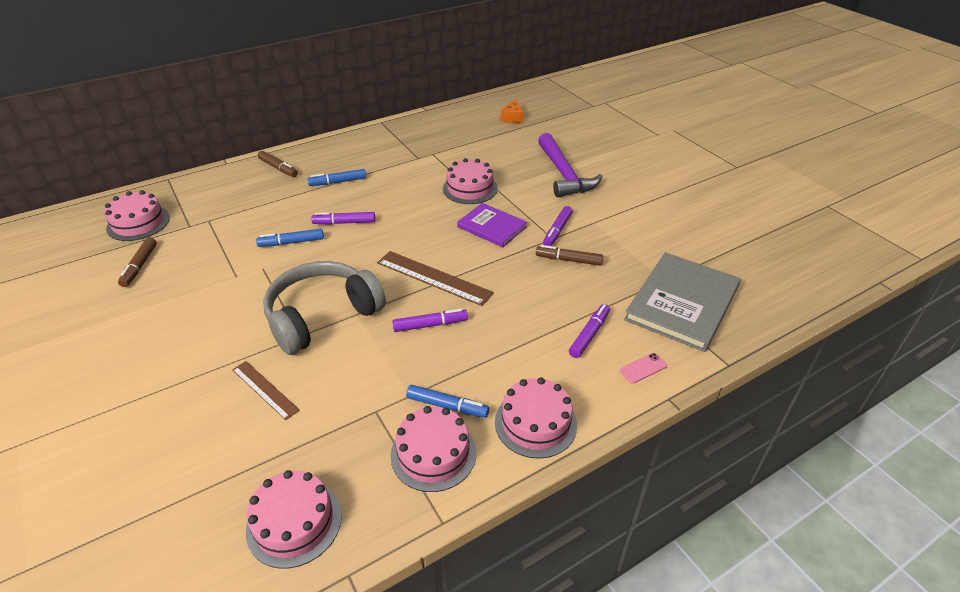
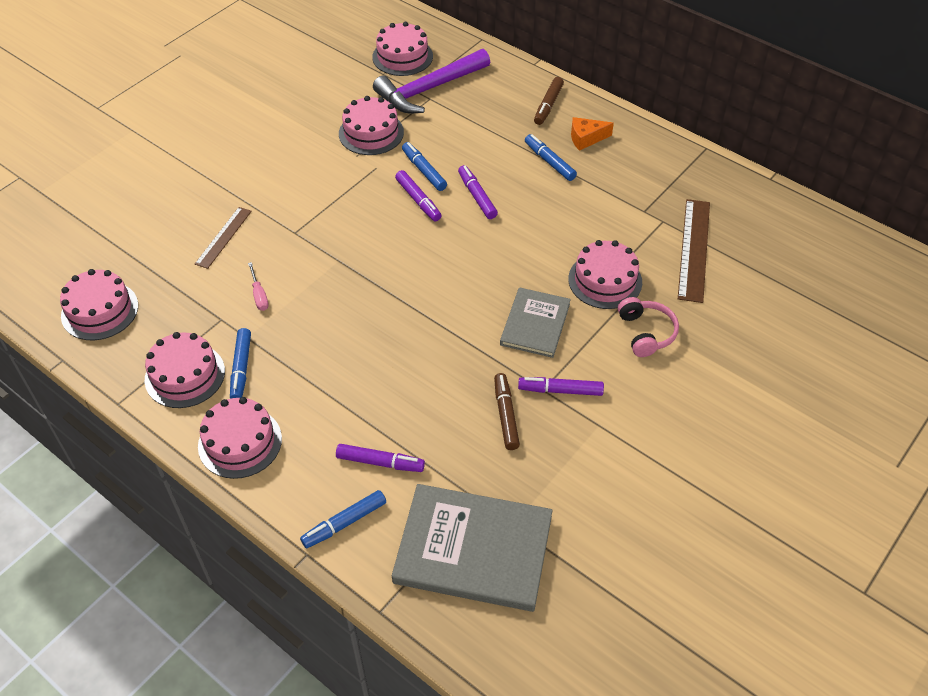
camera: 70 degrees right, 10 degrees up
brown marker [118,237,157,287] -> none
grey headphones [263,261,386,355] -> none
brown ruler [377,251,494,306] -> brown ruler moved to [678,199,710,303]
purple marker [392,309,468,332] -> purple marker moved to [395,170,442,221]
purple book [457,203,527,247] -> grey book [500,287,571,358]
orange cheese [501,99,524,123] -> orange cheese moved to [571,117,614,151]
purple hammer [538,133,603,198] -> purple hammer moved to [373,49,490,113]
pink phone [620,353,667,384] -> blue marker [300,490,386,548]
none -> pink screwdriver [248,262,269,311]
none -> pink cake [339,96,404,155]
none -> pink headphones [618,297,679,357]

